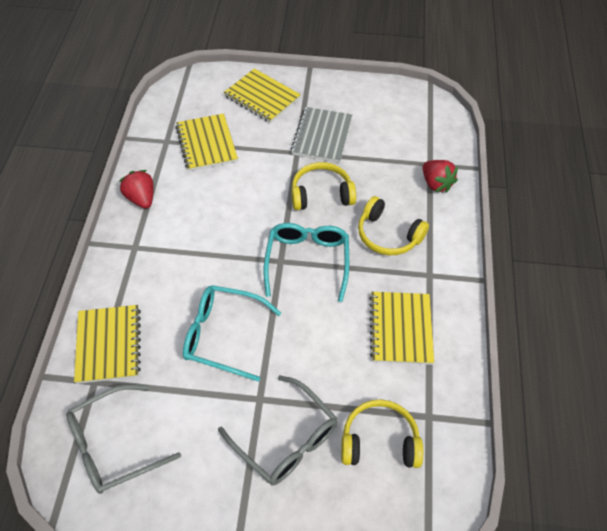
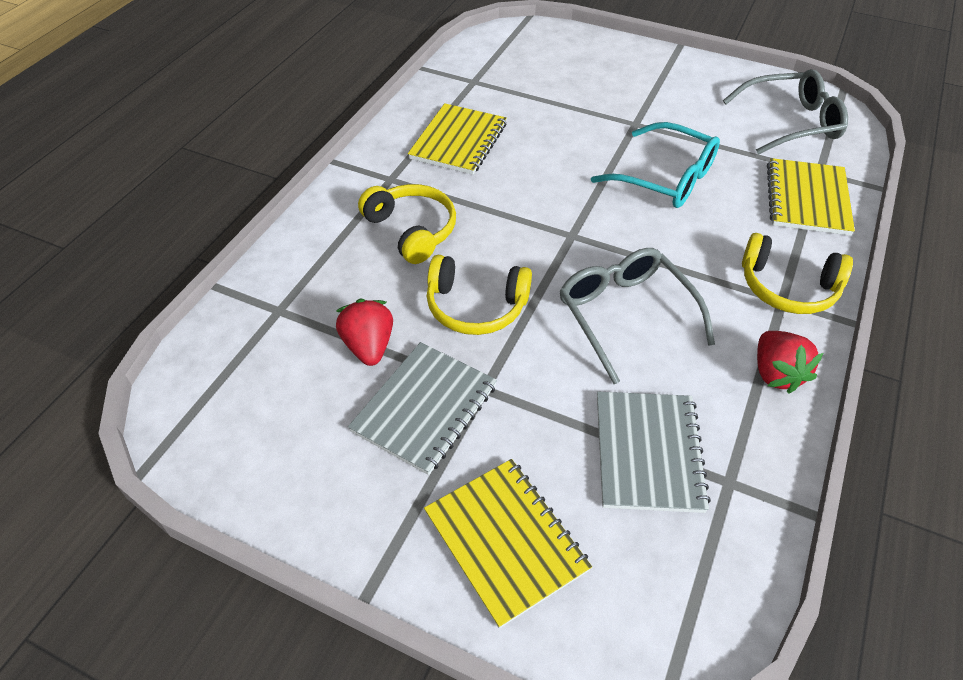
camera: 160 degrees left, 5 degrees down
yellow notebook [175,113,238,171] -> grey notebook [597,392,711,513]
grey glasses [218,375,338,485] -> grey glasses moved to [559,248,715,384]
turquoise glasses [264,223,349,302] -> none
yellow headphones [341,399,423,468] -> yellow headphones moved to [742,233,853,314]
red strawberry [423,160,458,193] -> red strawberry moved to [336,299,393,366]

